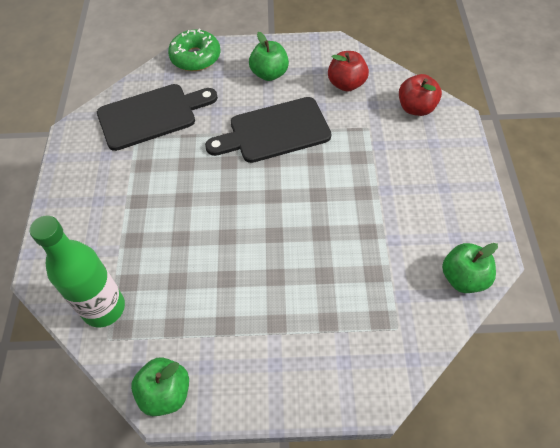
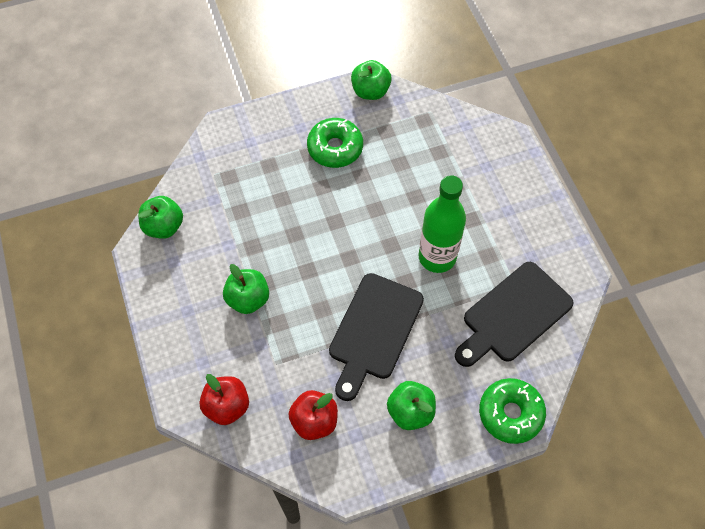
camera: 160 degrees right, 5 degrees up
green bottle [30,215,125,327] -> green bottle moved to [418,175,466,273]
black cutting board [205,97,331,163] -> black cutting board turned 150 degrees clockwise [329,273,424,401]
none -> green apple [223,264,269,314]
none -> green donut [307,118,363,168]

